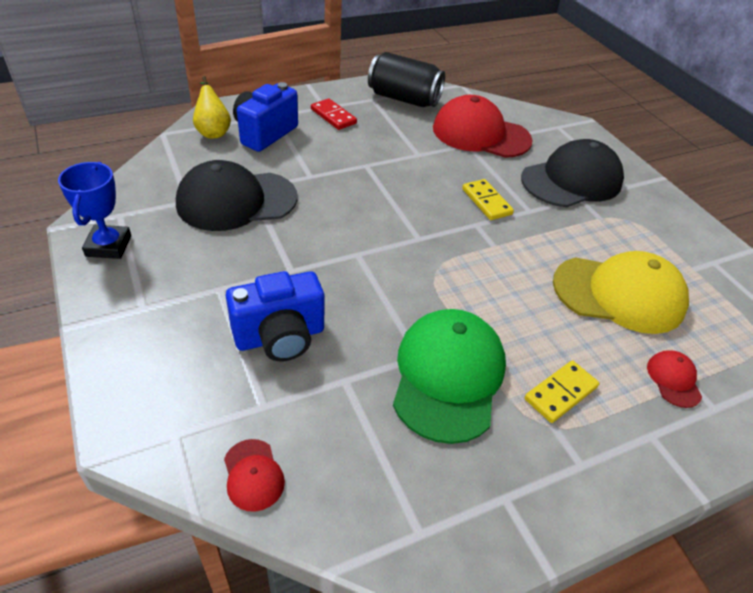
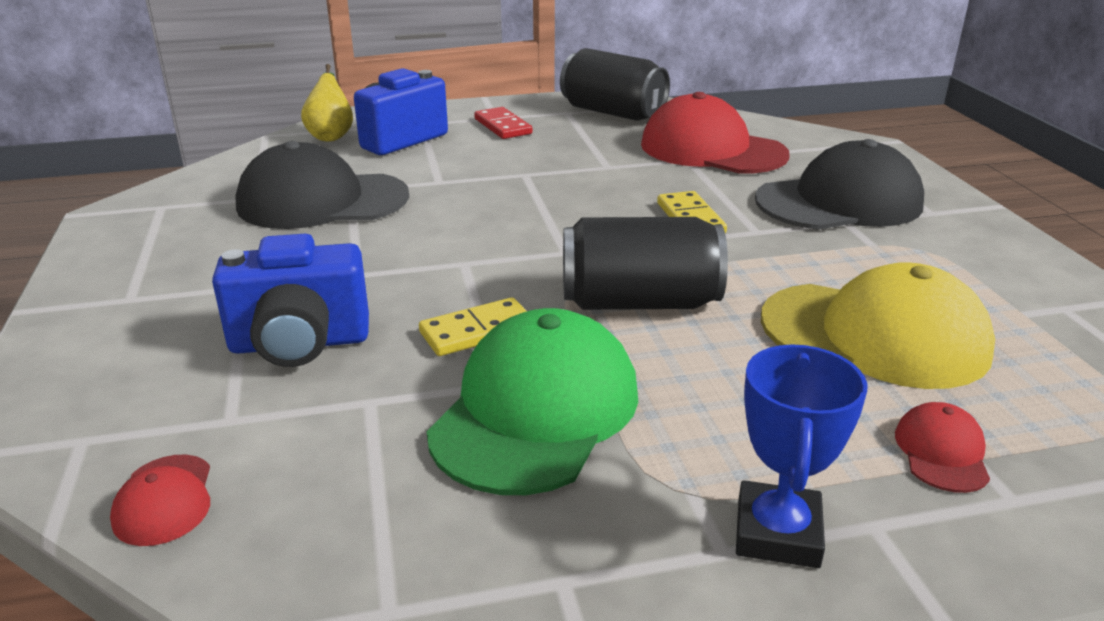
camera: 15 degrees right, 15 degrees down
blue trophy [58,162,131,259] -> blue trophy moved to [736,344,868,568]
yellow domino [525,360,599,423] -> yellow domino moved to [419,297,527,356]
none -> black can [563,217,728,310]

